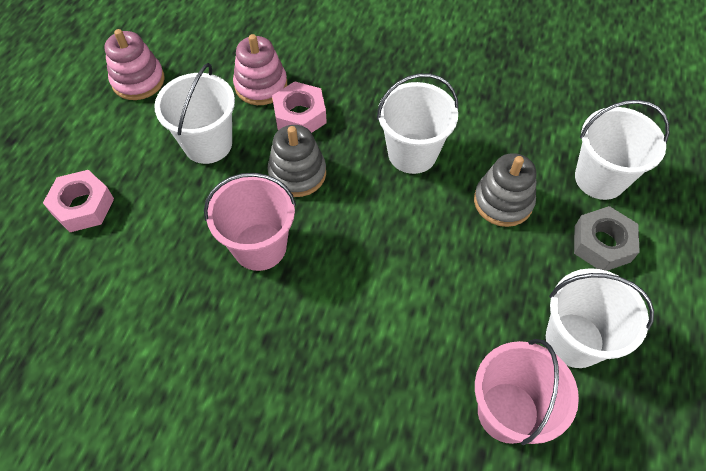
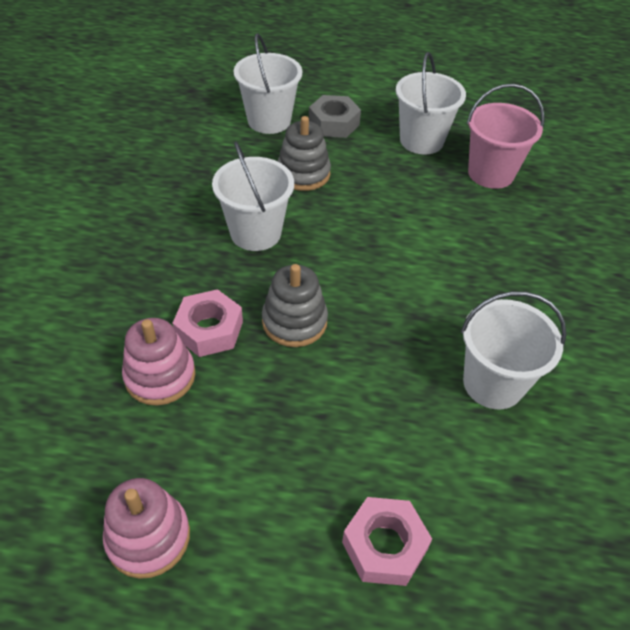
camera: 100 degrees left, 10 degrees down
white bucket [154,63,235,164] -> white bucket moved to [461,291,566,409]
pink bucket [204,173,296,271] -> none

